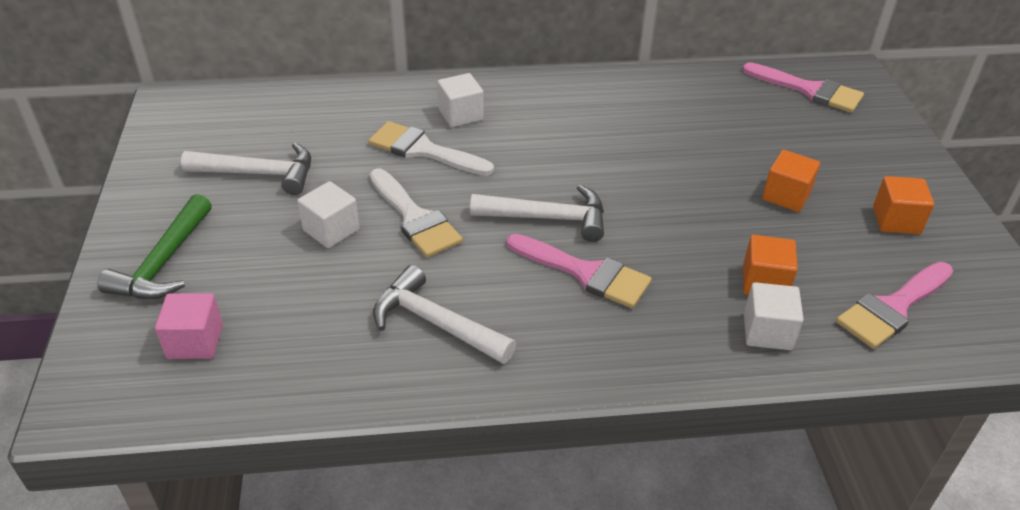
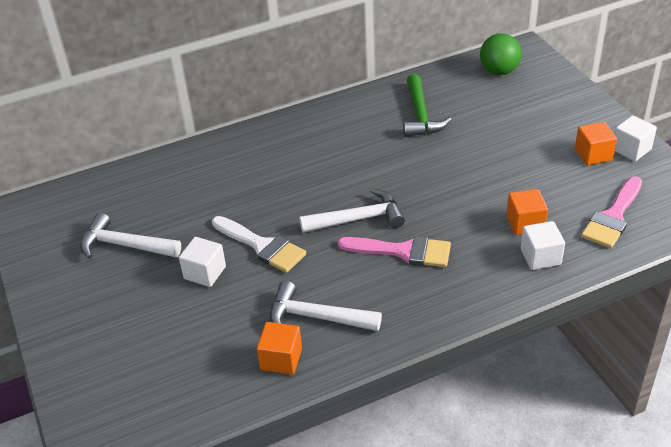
camera: 15 degrees left, 0 degrees up
green hammer [97,194,212,299] -> green hammer moved to [403,74,452,137]
pink cube [155,293,223,359] -> none
white hammer [181,142,311,195] -> white hammer turned 150 degrees counterclockwise [80,213,181,259]
white brush [369,121,494,176] -> none
white cube [437,73,484,127] -> white cube moved to [615,115,657,161]
pink brush [742,62,864,113] -> green ball [480,33,522,75]
orange cube [762,150,820,212] -> orange cube moved to [257,322,302,375]

